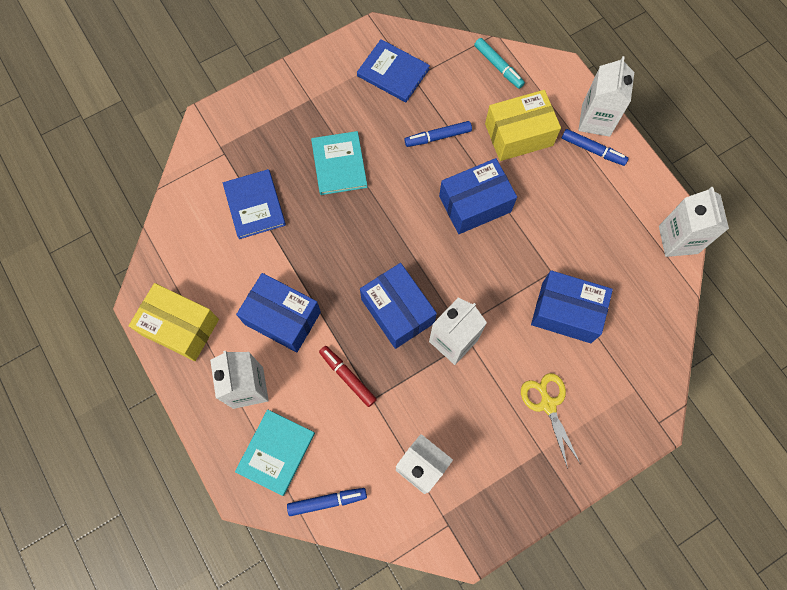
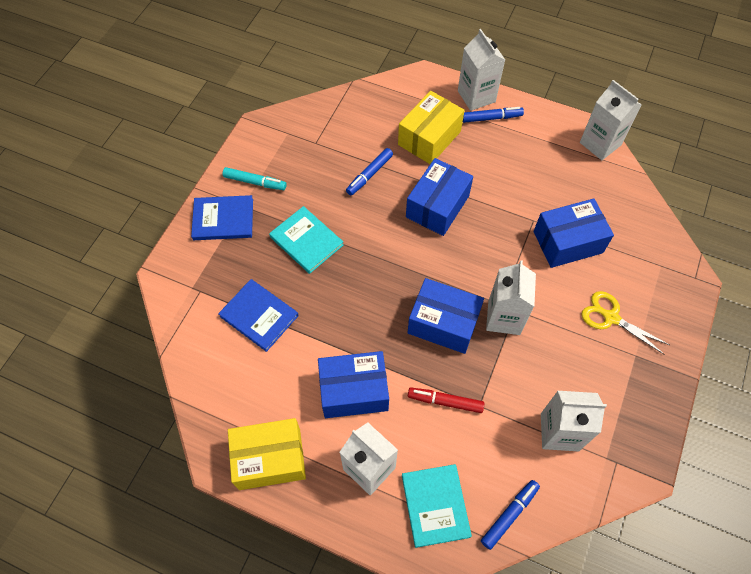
camera: 35 degrees left, 10 degrees down
blue book [357,39,430,102] -> blue book moved to [191,195,253,240]
turquoise marker [474,38,525,89] -> turquoise marker moved to [223,167,287,190]

